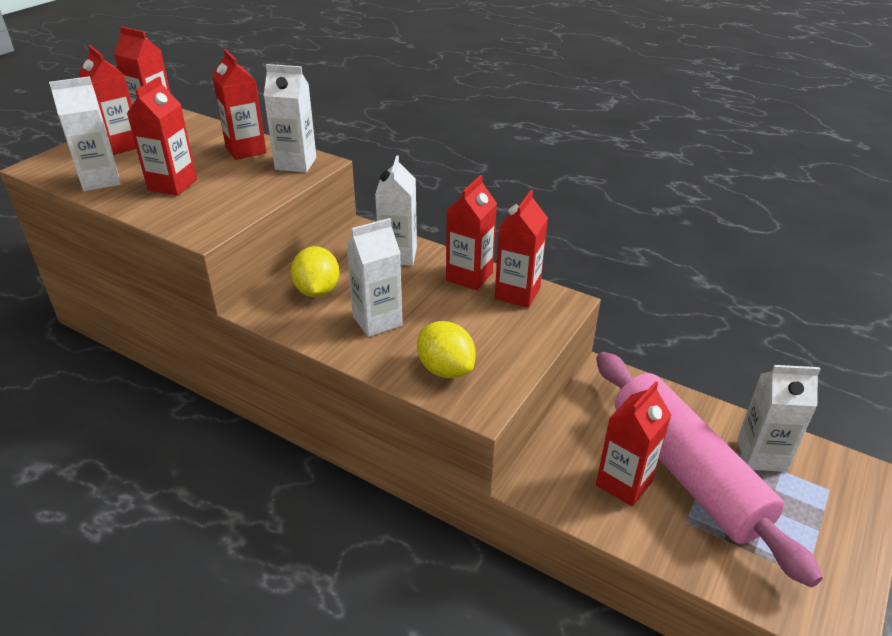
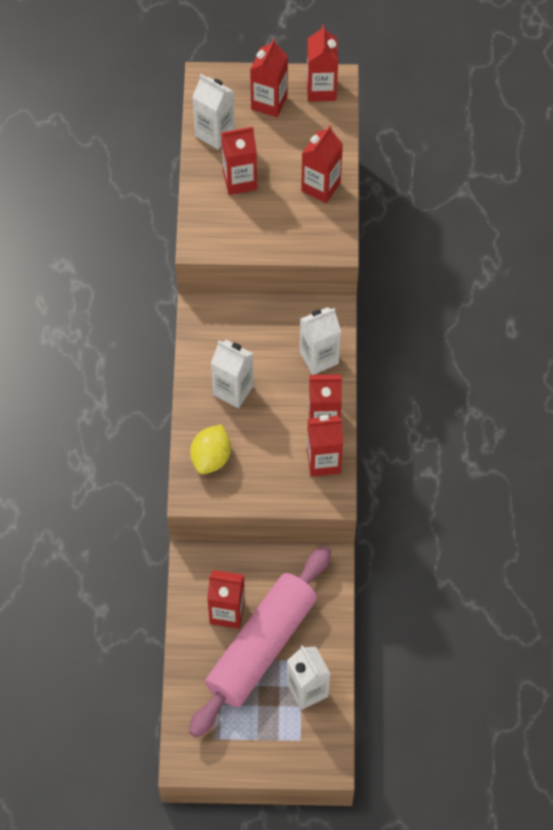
camera: 60 degrees right, 25 degrees up
white carton [264,64,316,172] -> none
yellow lemon [291,246,339,297] -> none

